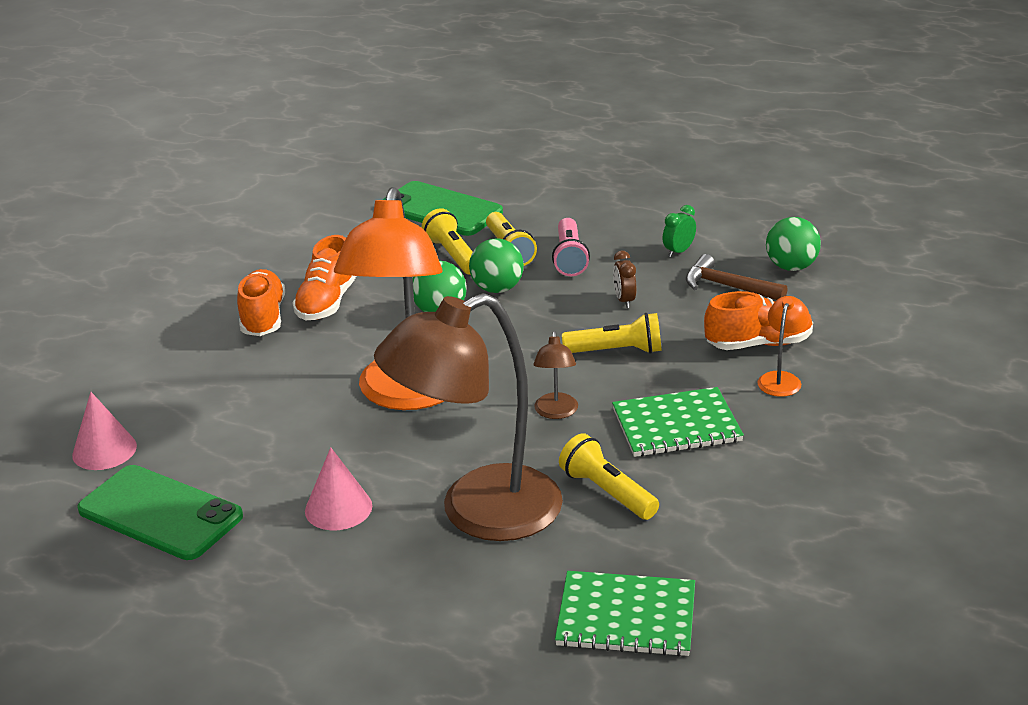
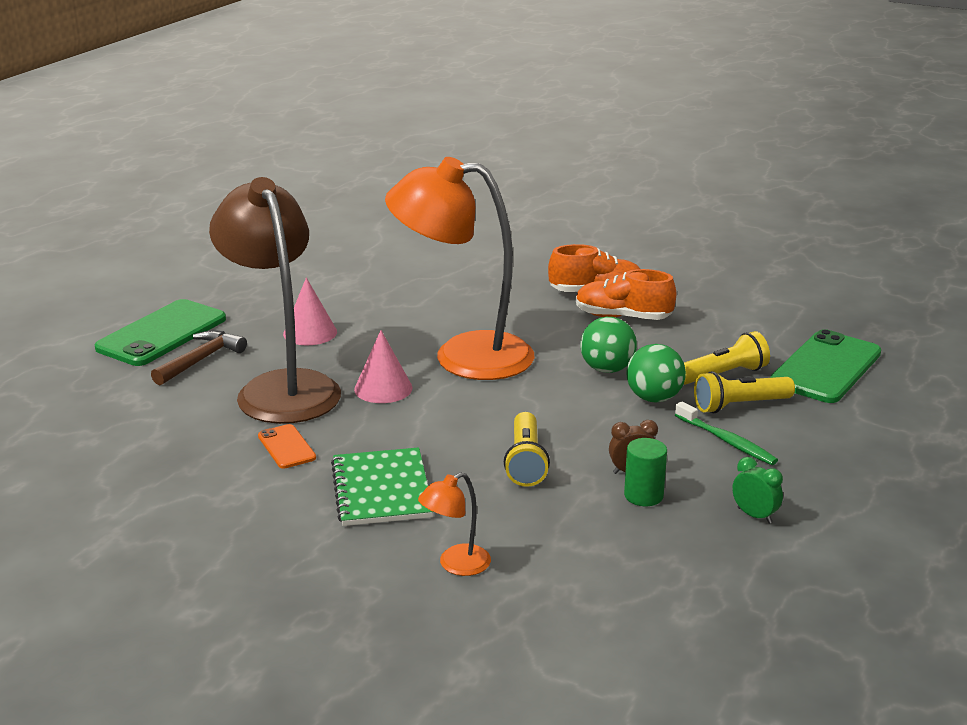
camera: 90 degrees right, 5 degrees down
pink cone [72,392,137,470] -> pink cone moved to [354,330,412,403]
green phone [77,465,243,560] -> green phone moved to [95,299,226,366]
brown lamp [533,331,578,419] -> none
pink flashlight [552,218,590,276] -> green toothbrush [675,401,778,465]
green notebook [555,571,695,657] -> none
yellow flashlight [559,433,659,520] -> orange phone [258,424,316,469]
brown hammer [686,254,788,300] -> brown hammer moved to [151,330,247,385]
orange shoe [704,291,813,350] -> none
orange lamp [758,296,809,397] -> orange lamp turned 120 degrees clockwise [418,472,491,576]
green ball [766,217,821,271] -> none
none -> green cylinder [624,438,667,506]

